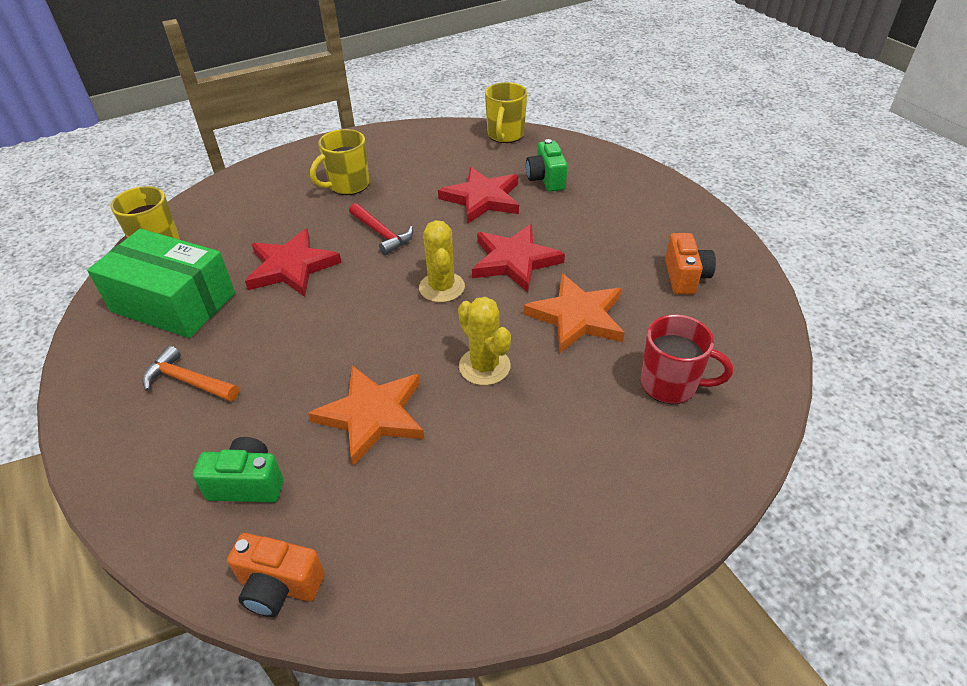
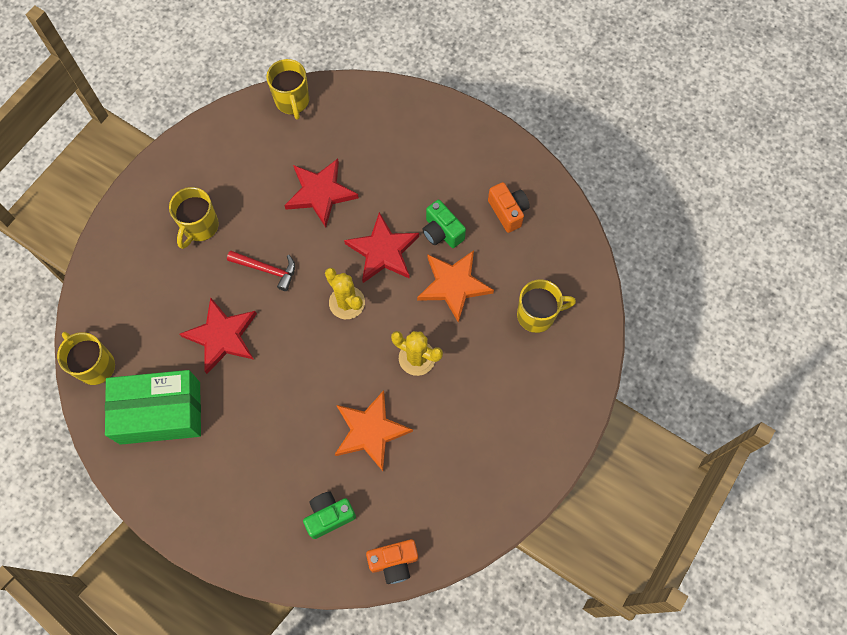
camera: 30 degrees left, 25 degrees up
orange hammer [142,346,239,402] -> none
green camera [526,139,567,192] -> green camera moved to [422,200,466,248]
red mug [641,314,733,404] -> yellow mug [517,279,576,333]

